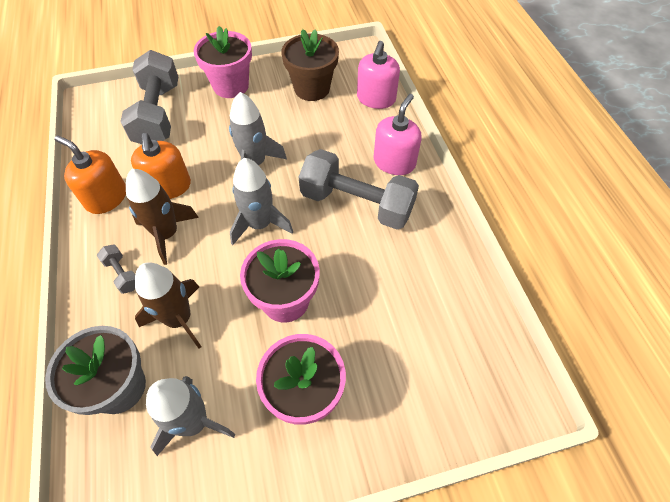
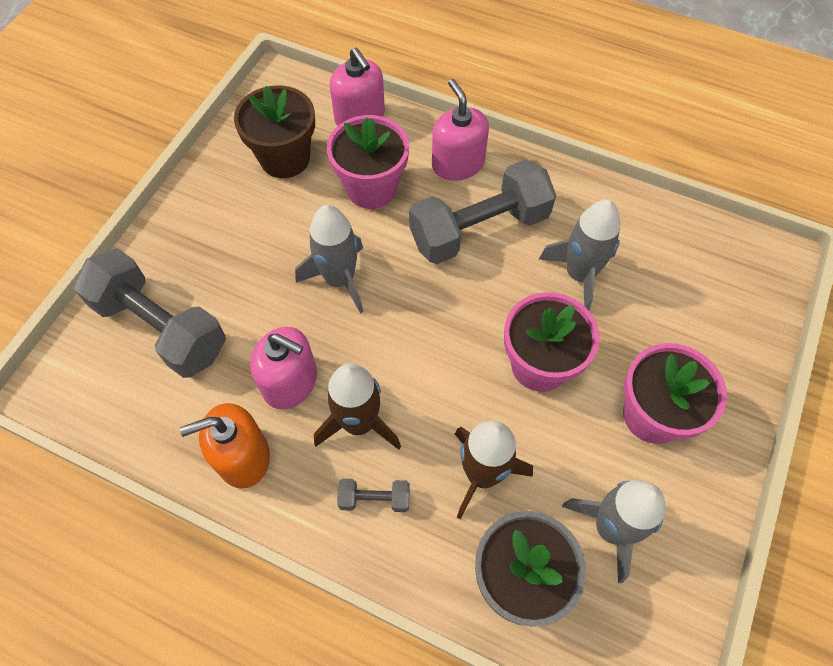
camera: 50 degrees left, 5 degrees up
orange soap dispenser [131,133,191,199] -> pink soap dispenser [250,327,317,409]
pink flower pot [194,26,252,98] -> pink flower pot moved to [327,115,409,209]
grey rocket [230,158,293,245] -> grey rocket moved to [539,200,621,310]

